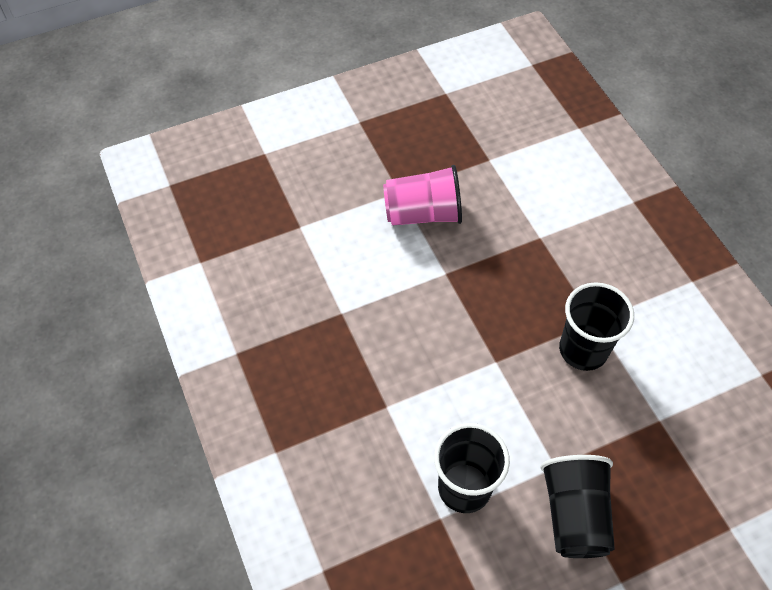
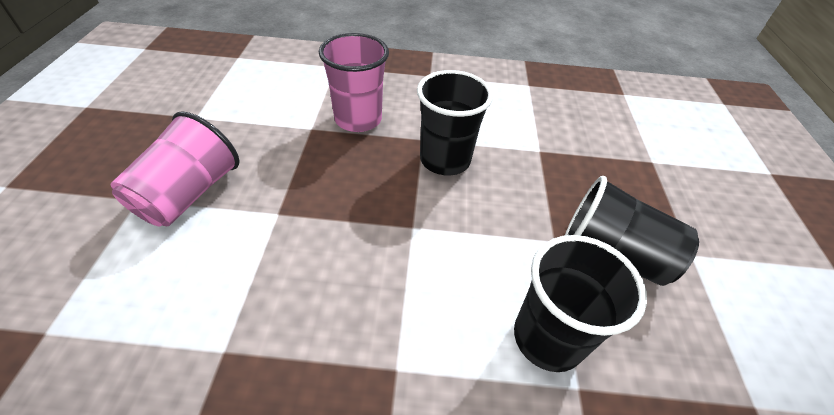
camera: 65 degrees left, 10 degrees down
none -> pink cup [319,33,389,132]

